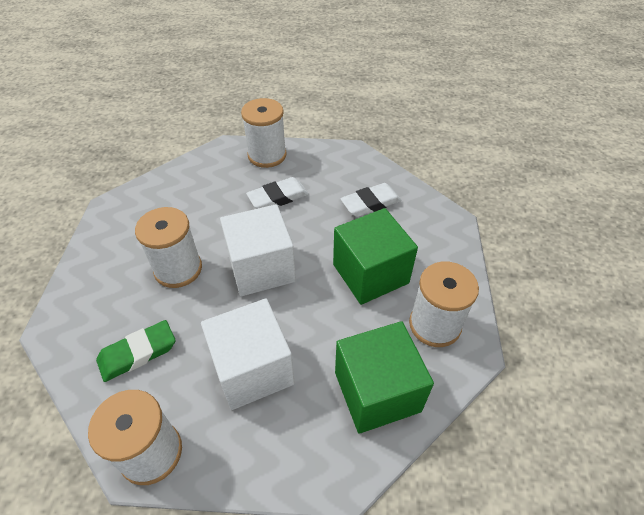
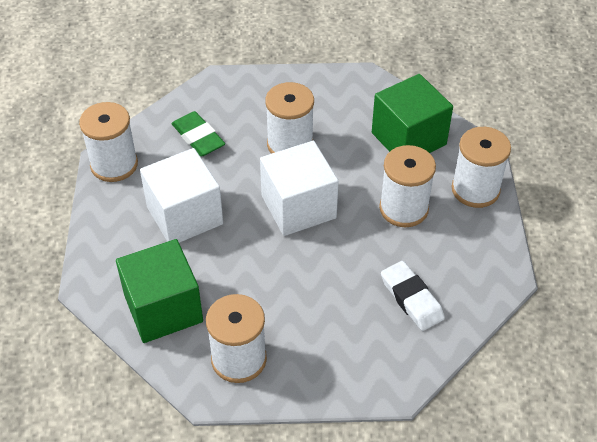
camera: 85 degrees right, 0 degrees up
white eraser [246,177,309,209] -> white spool [379,145,436,227]
green cube [333,208,418,305] -> green cube moved to [372,74,453,153]

